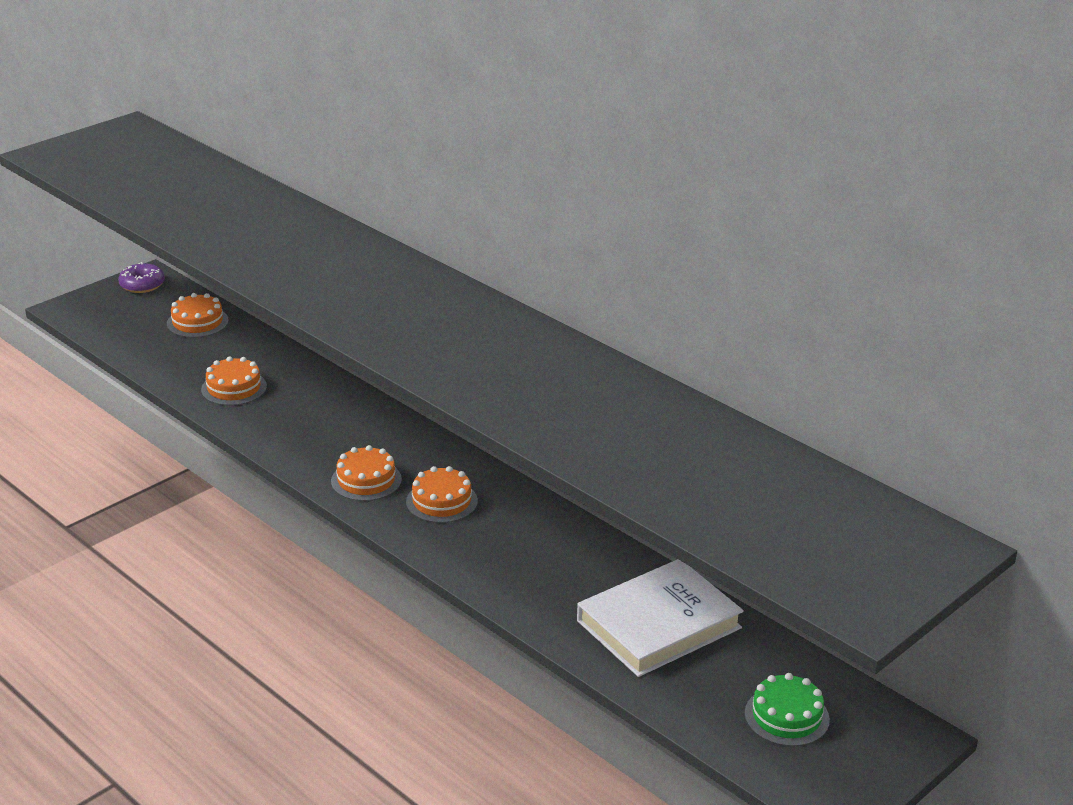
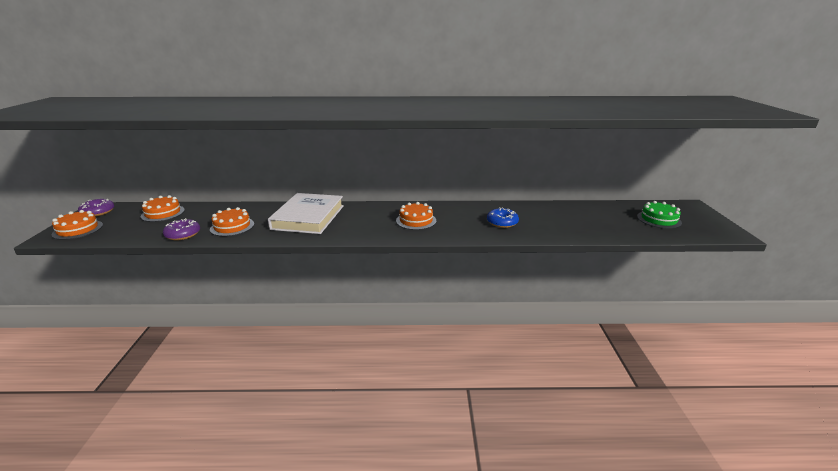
camera: 45 degrees left, 5 degrees down
orange cake [331,445,402,501] -> orange cake moved to [52,210,103,240]
white book [577,559,744,677] -> white book moved to [268,193,344,234]
none -> purple donut [163,218,200,241]
none -> blue donut [487,207,519,228]

